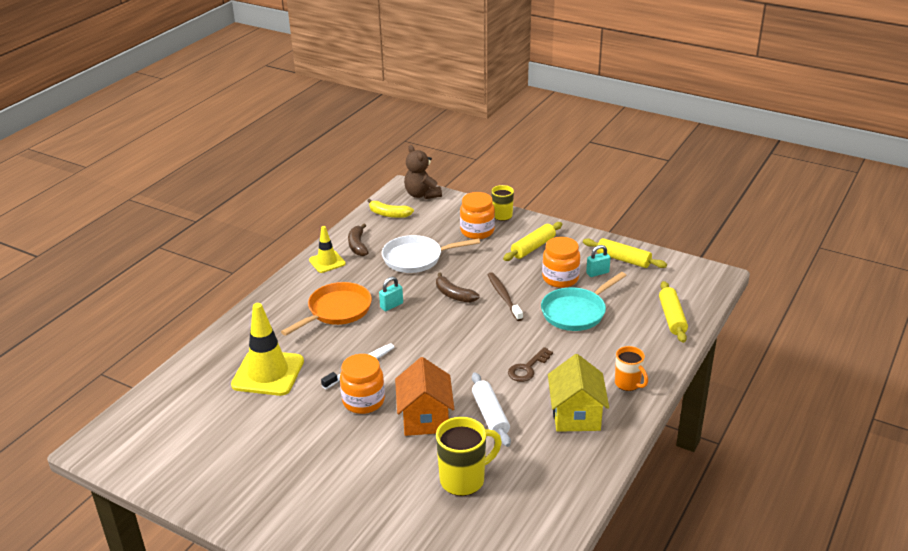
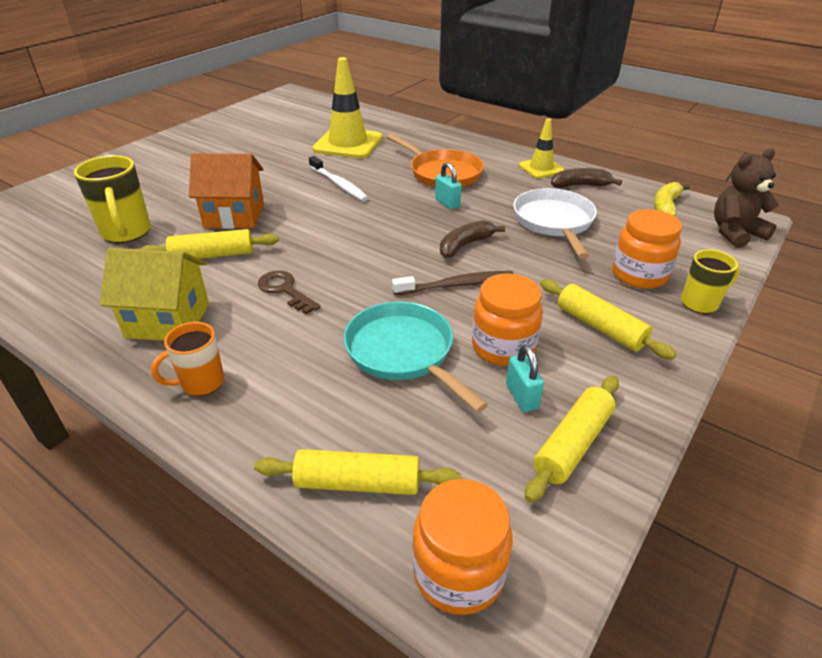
camera: 95 degrees right, 5 degrees up
orange jar [340,354,385,414] -> orange jar moved to [412,479,513,615]
white rolling pin [472,373,511,447] -> yellow rolling pin [140,229,279,259]

